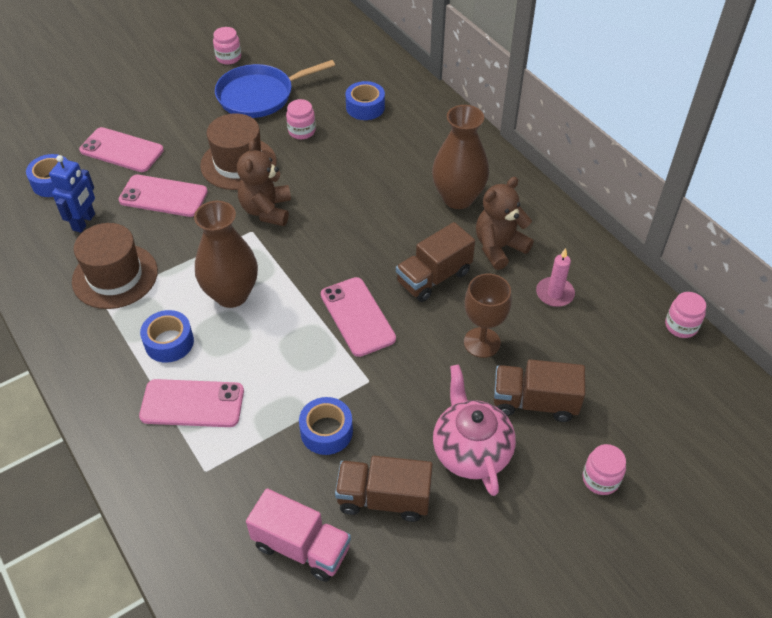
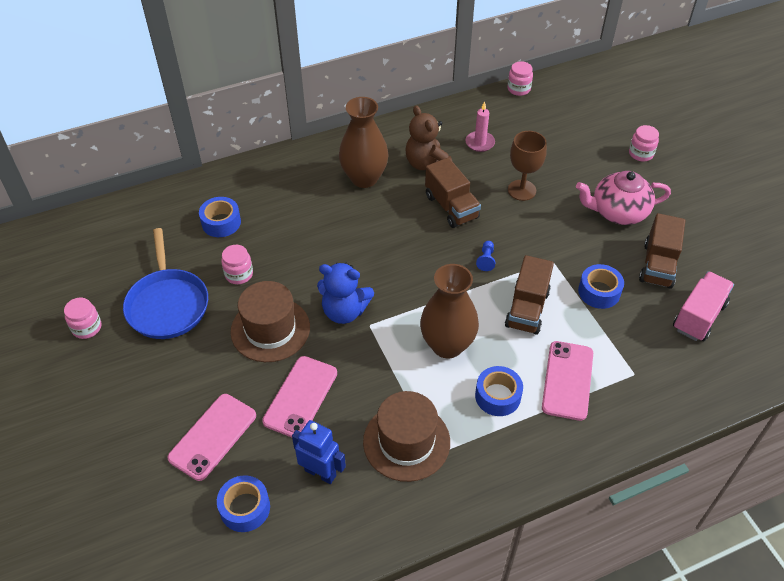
camera: 80 degrees left, 0 degrees up
brown teddy bear [237,140,291,226] -> blue teddy bear [317,263,374,324]
pink phone [321,277,396,357] -> blue pawn [476,241,495,271]
brown truck [494,359,585,422] -> brown truck moved to [505,255,554,335]

